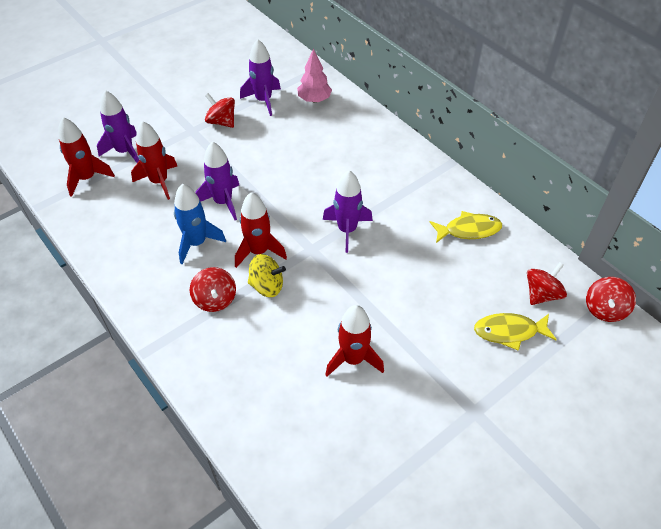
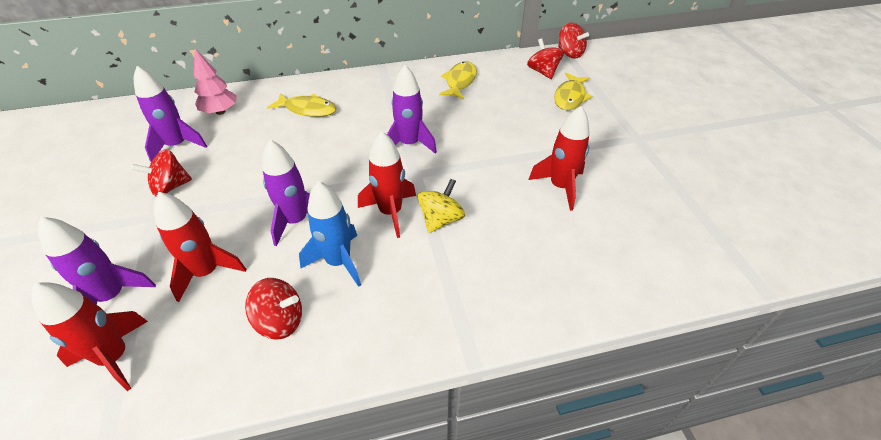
camera: 65 degrees left, 5 degrees down
red spinning top [190,267,236,312] -> red spinning top moved to [245,278,302,340]
none -> yellow fish [267,93,337,117]

